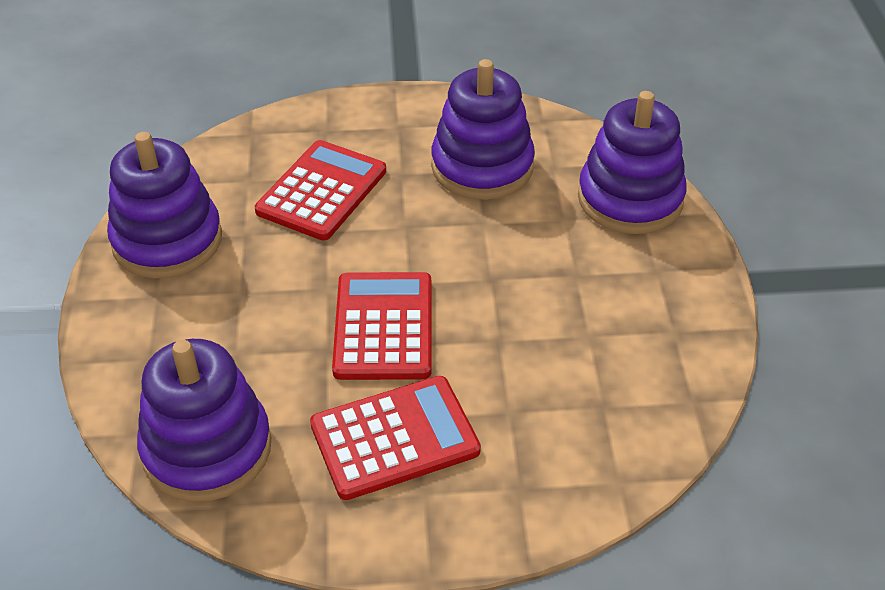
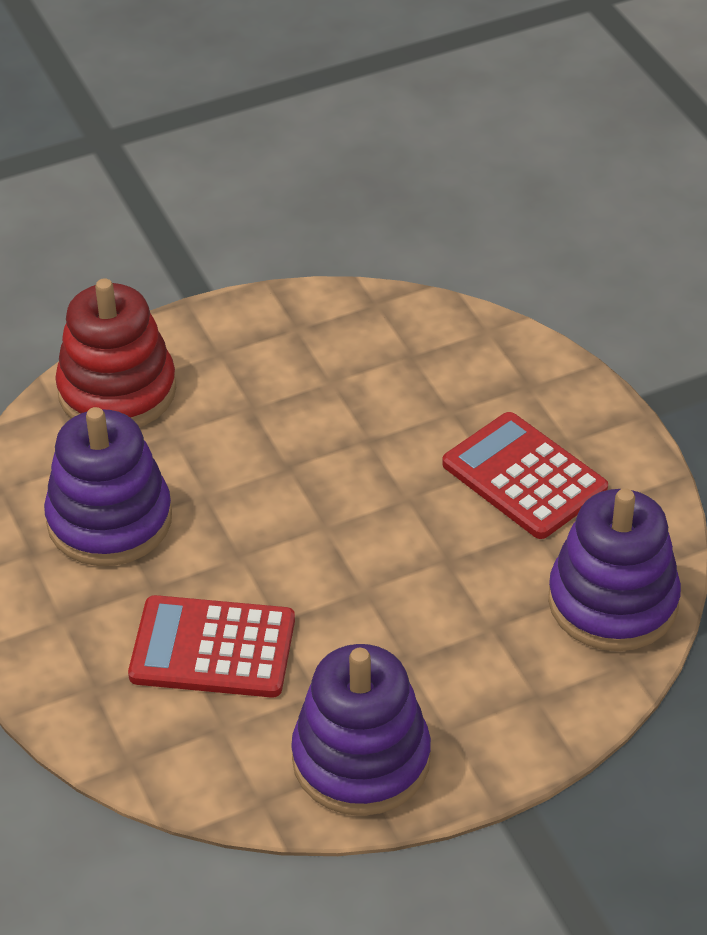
camera: 110 degrees left, 0 degrees up
red calculator [332,272,432,380] -> none
purple stacking toy [578,91,687,234] -> red stacking toy [55,278,176,427]

